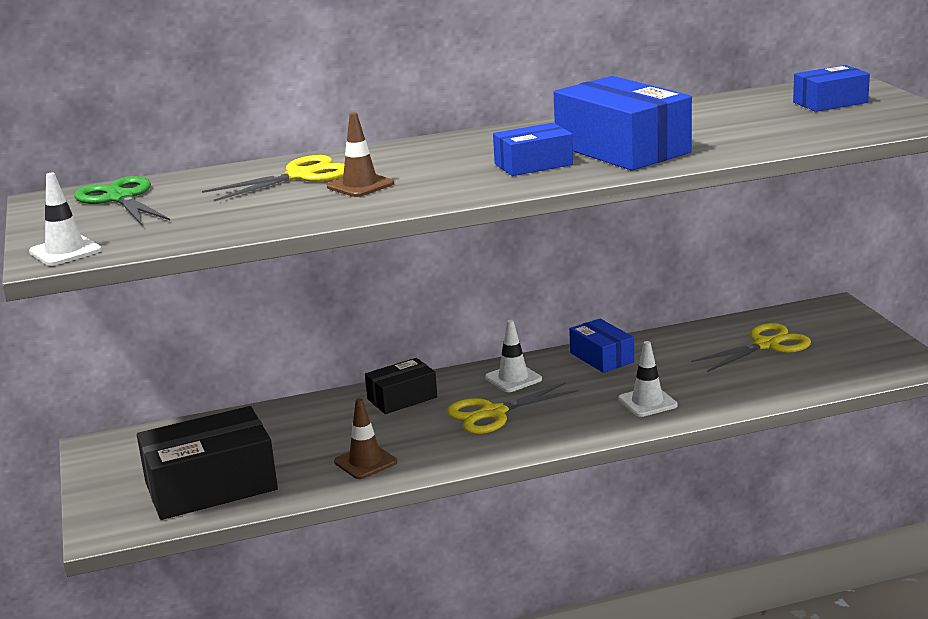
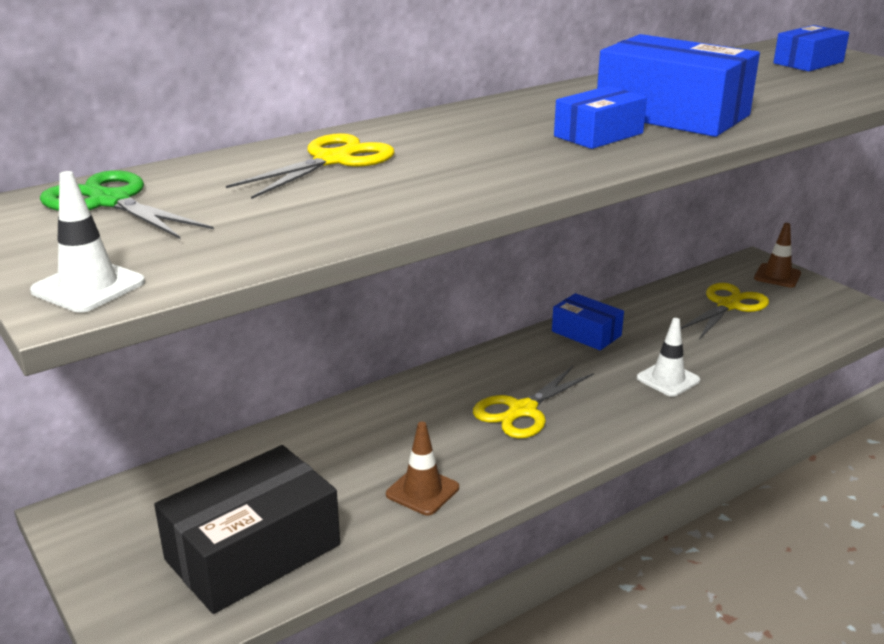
camera: 20 degrees left, 5 degrees up
brown traffic cone [327,112,394,197] -> brown traffic cone moved to [754,223,801,288]
black box [365,358,437,414] -> none
white traffic cone [485,320,542,392] -> none

